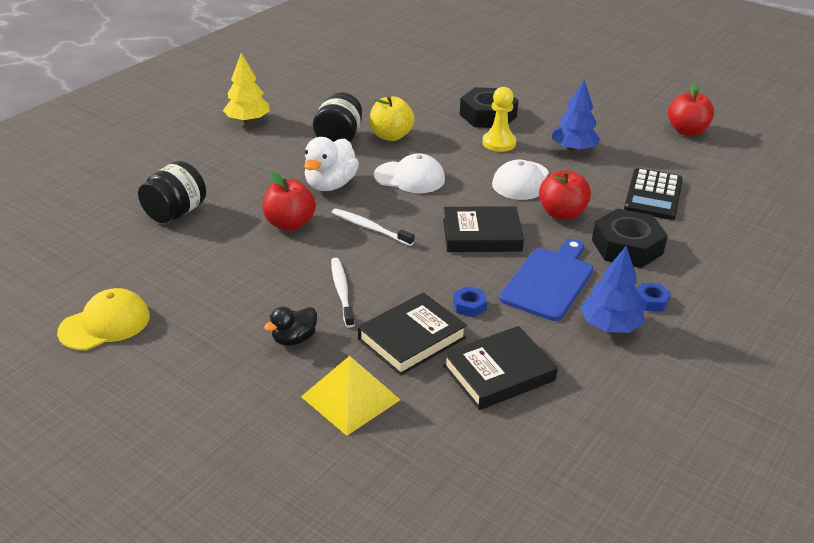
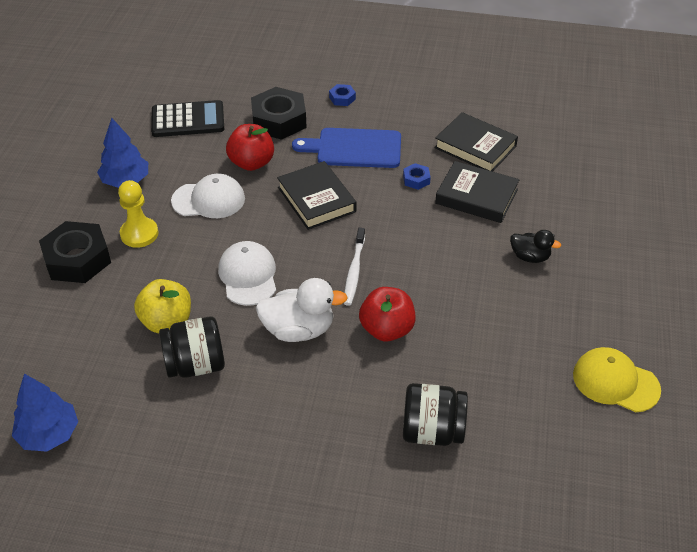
camera: 115 degrees left, 10 degrees up
yellow tree [223,53,270,123] -> none
yellow pyramid [301,356,401,436] -> none
white toothbrush [331,258,354,328] -> none
blue tree [580,246,644,333] -> blue tree moved to [12,374,78,452]
red apple [668,83,714,136] -> none

